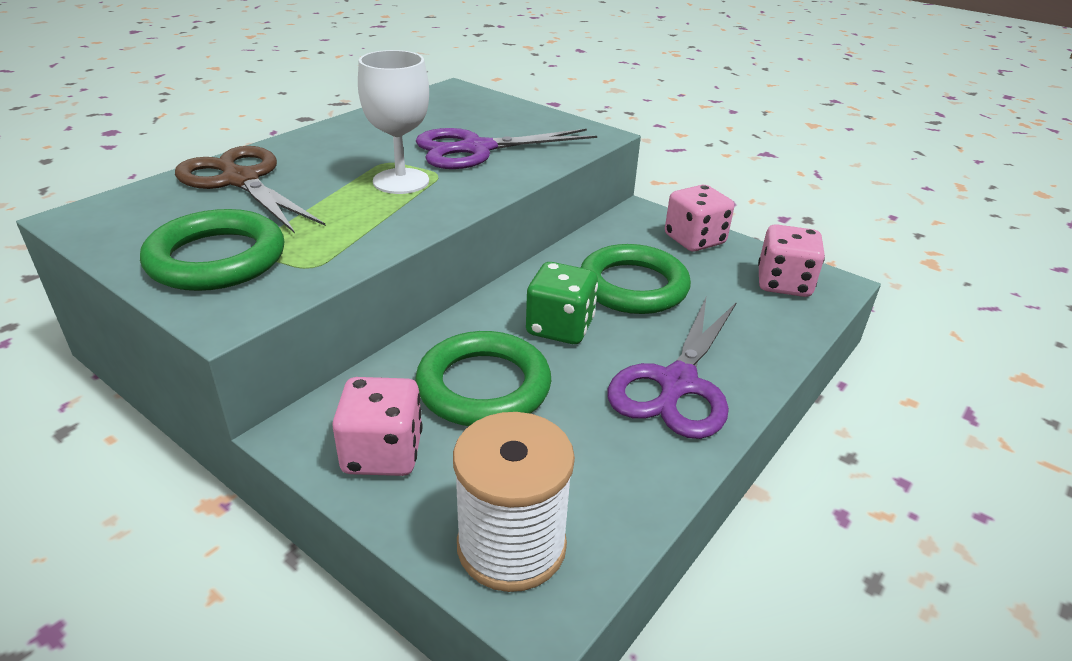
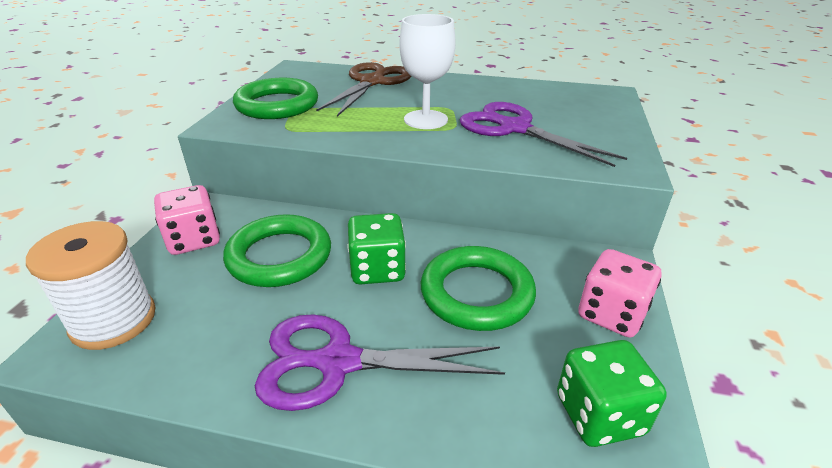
camera: 65 degrees right, 0 degrees up
pink dice [758,224,825,297] -> green dice [557,340,667,447]

